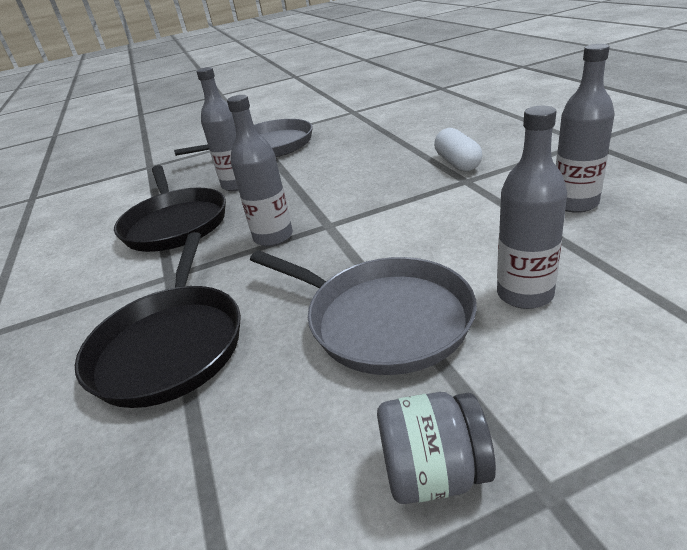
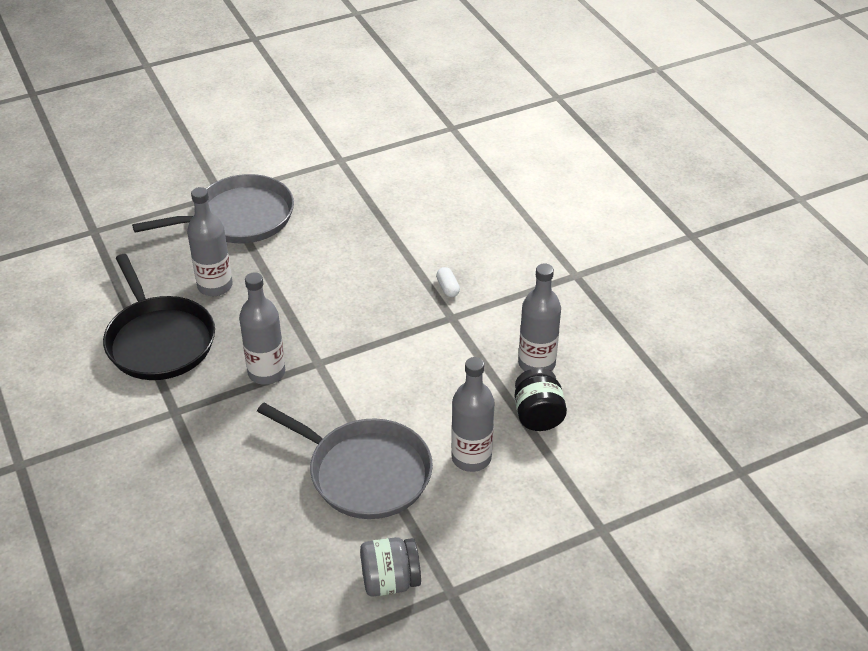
camera: 10 degrees left, 10 degrees up
black pan [75,232,241,408] -> none
white capsule [434,128,482,172] -> white capsule [436,267,460,297], size x0.55
none -> black jar [514,368,567,431]

